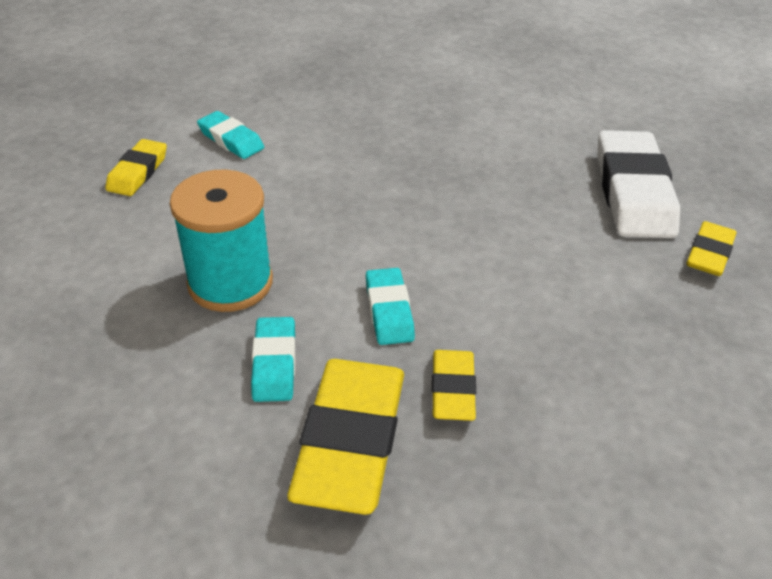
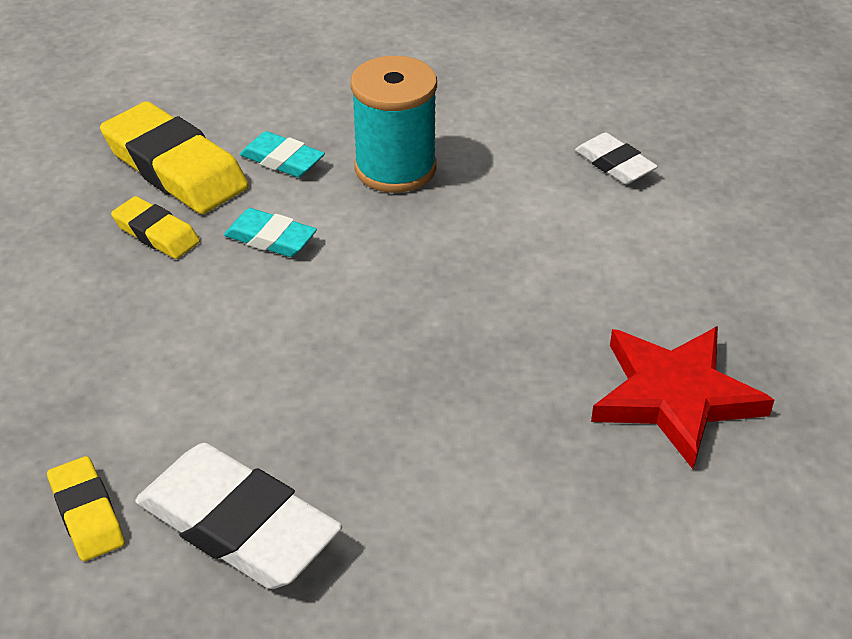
camera: 125 degrees right, 0 degrees up
yellow eraser [105,139,167,196] -> white eraser [575,133,658,184]
turquoise eraser [197,111,264,159] -> none
none -> red star [591,326,774,469]

